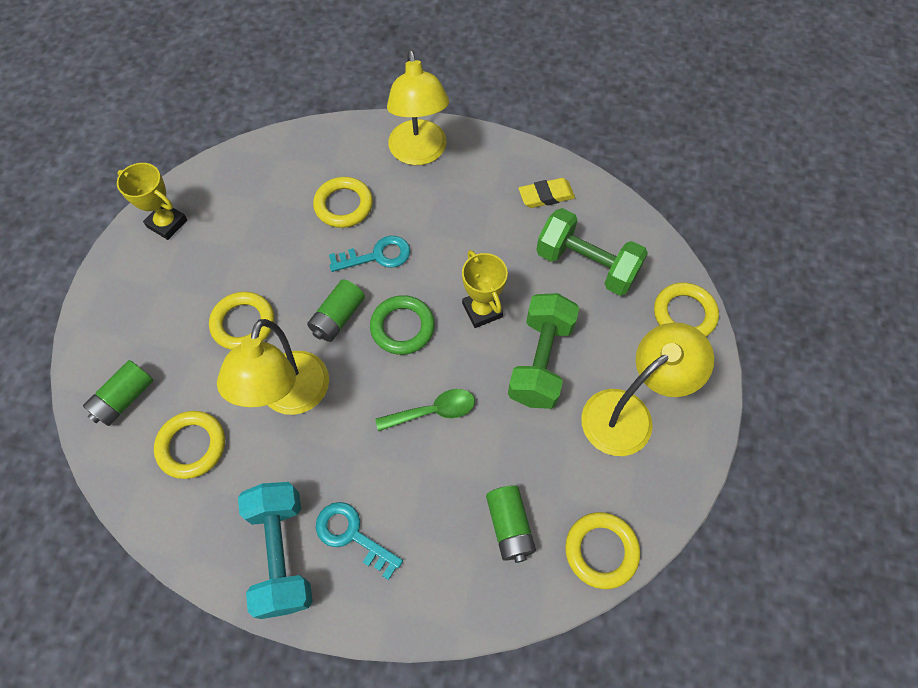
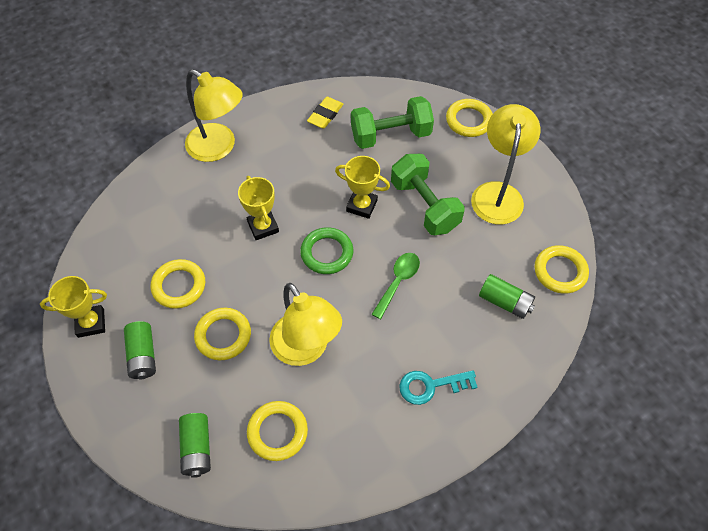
camera: 45 degrees left, 5 degrees down
turquoise dumbbell [238,482,313,619] -> none
green battery [307,279,365,342] -> green battery moved to [124,321,156,379]
yellow ring [313,177,373,228] -> yellow ring moved to [151,259,205,309]
turquoise key [329,236,410,272] -> yellow trophy [238,176,279,240]

